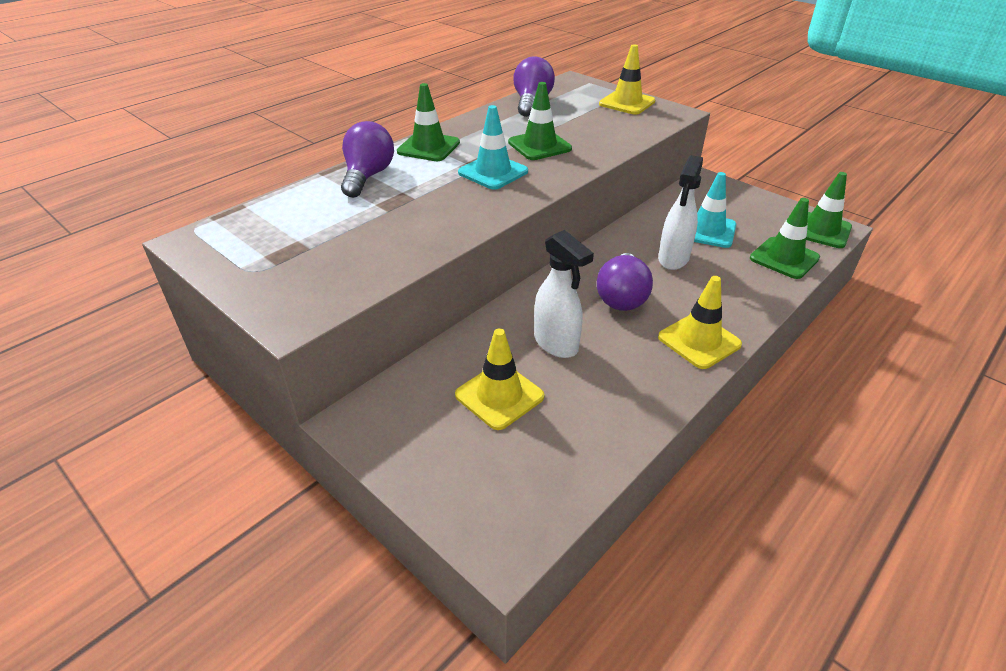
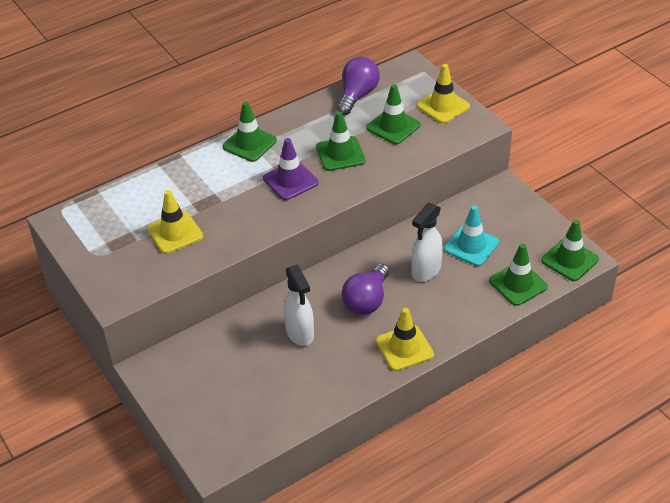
camera: 15 degrees right, 5 degrees up
purple light bulb [341,121,394,198] -> none
yellow traffic cone [455,328,544,430] -> yellow traffic cone moved to [147,190,203,254]
turquoise traffic cone [458,105,528,190] -> purple traffic cone [263,138,318,200]
none -> green traffic cone [367,84,421,145]

